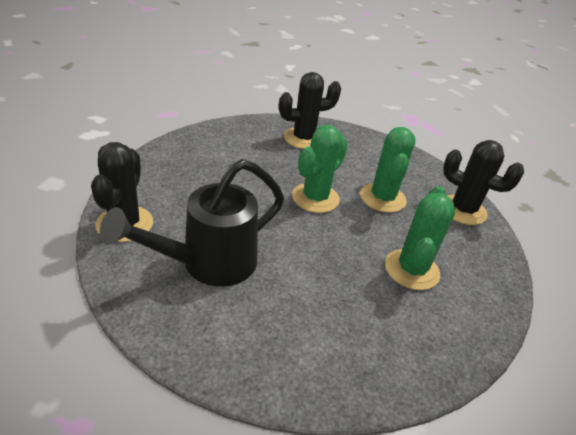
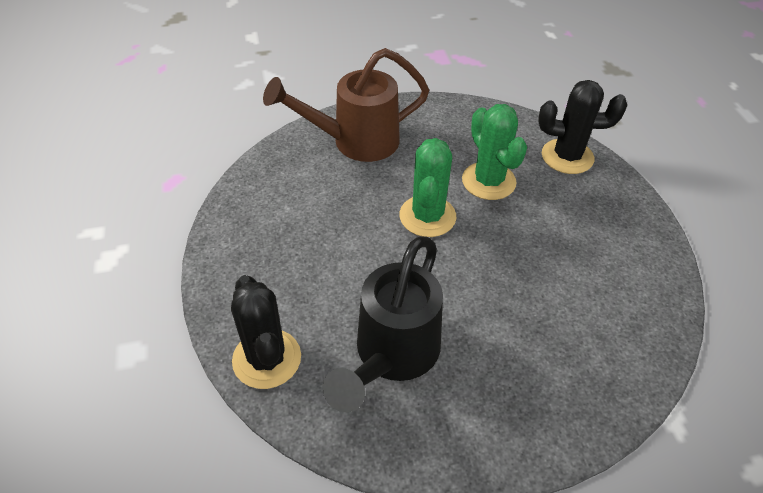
camera: 25 degrees left, 10 degrees up
black cactus [279,72,341,149] -> brown watering can [263,48,429,162]
green cactus [385,186,455,290] -> none

